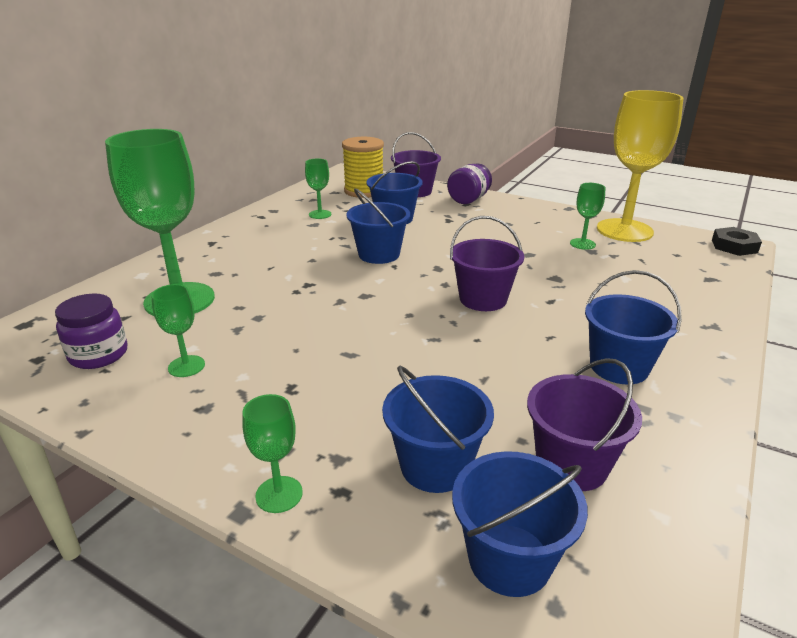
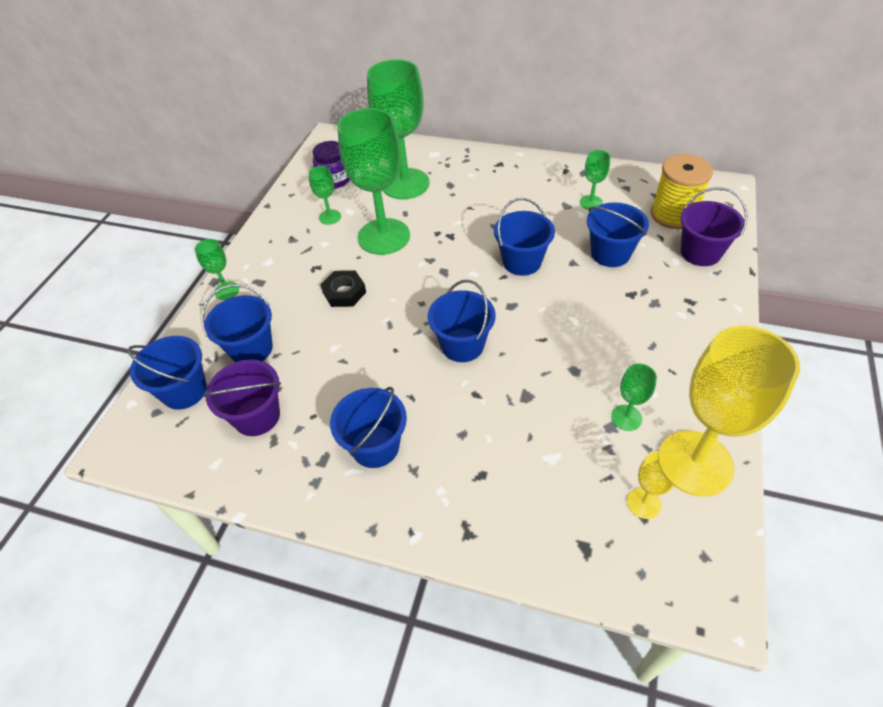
camera: 80 degrees right, 20 degrees up
purple jar [447,163,492,204] -> none
purple bucket [450,216,524,311] -> blue bucket [428,280,496,362]
black nut [712,227,762,256] -> black nut moved to [321,271,366,307]
none -> green goblet [338,108,410,255]
none -> yellow goblet [627,451,679,519]

